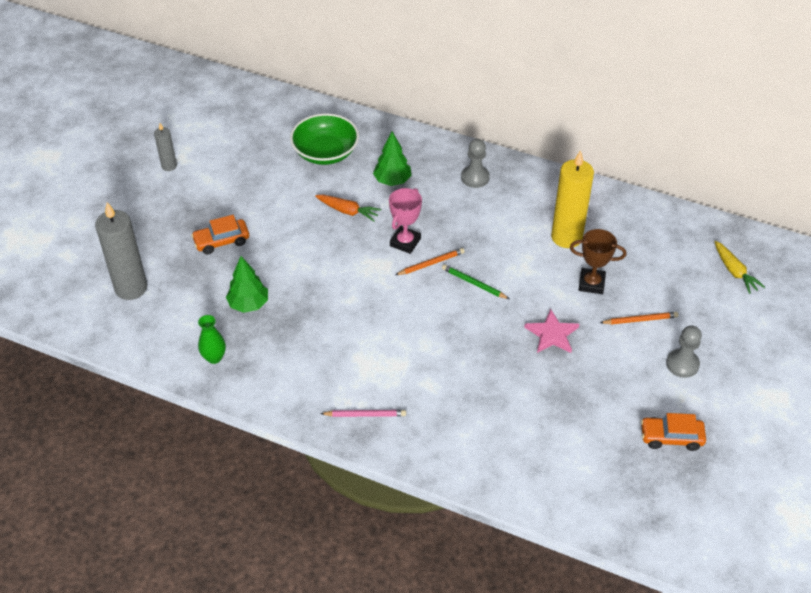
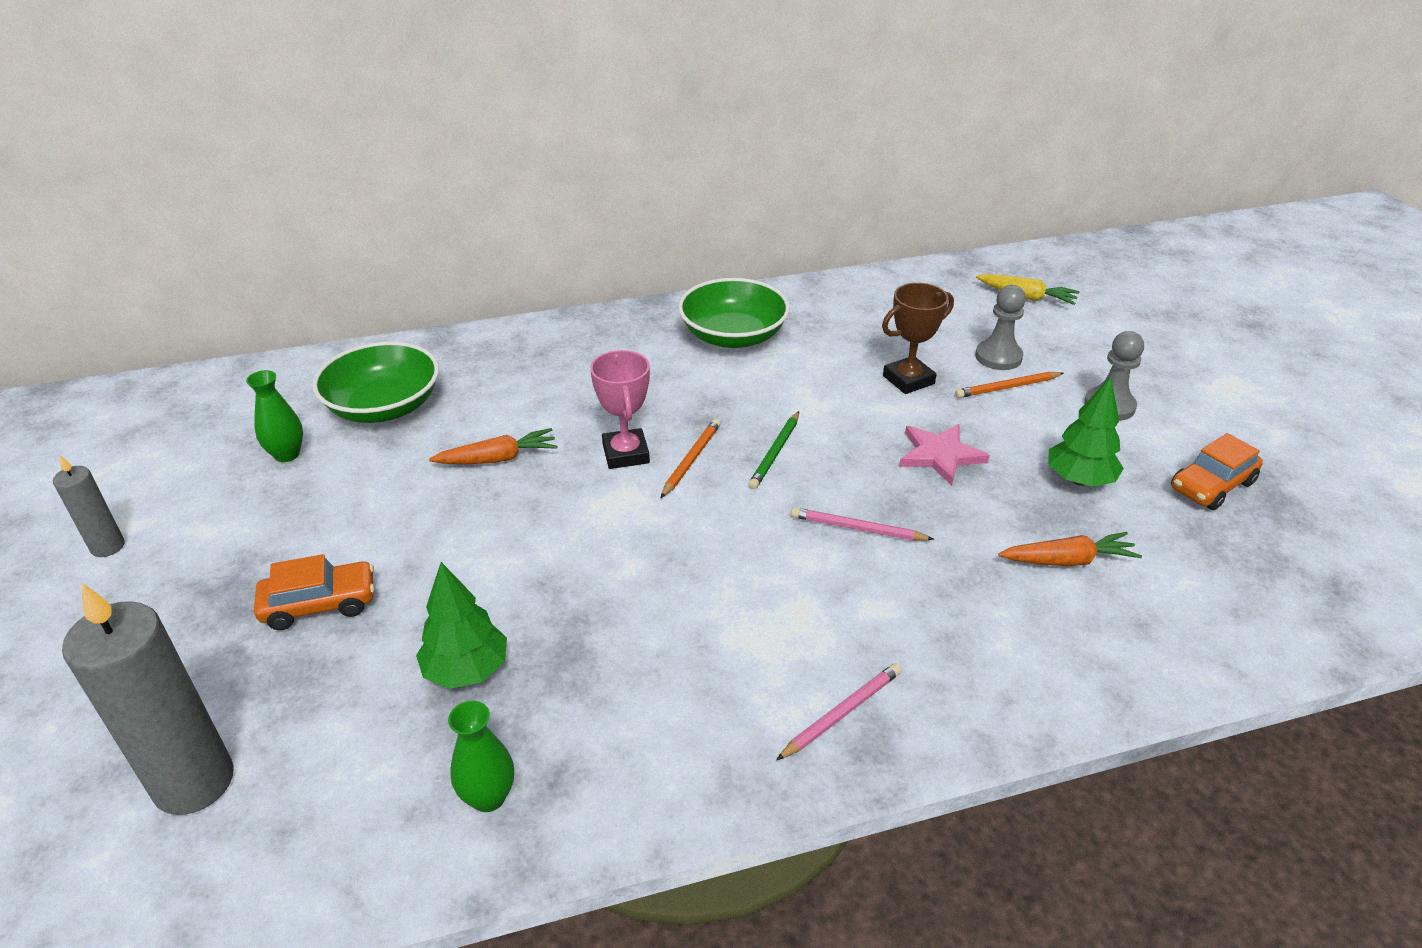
camera: 40 degrees left, 10 degrees down
orange car [191,215,249,255] -> orange car turned 135 degrees counterclockwise [254,554,375,630]
green tree [373,132,412,186] -> green tree moved to [1048,377,1124,487]
green pencil [442,264,509,299] -> green pencil turned 60 degrees counterclockwise [748,411,799,489]
grey pawn [461,139,490,188] -> grey pawn moved to [975,285,1026,370]
yellow candle [551,150,594,248] -> none
orange pencil [600,312,678,325] -> orange pencil turned 150 degrees counterclockwise [955,372,1064,398]
none -> green vase [246,370,303,462]
none -> green bowl [678,278,790,348]
none -> pink pencil [791,507,934,541]
none -> orange carrot [998,532,1142,566]

